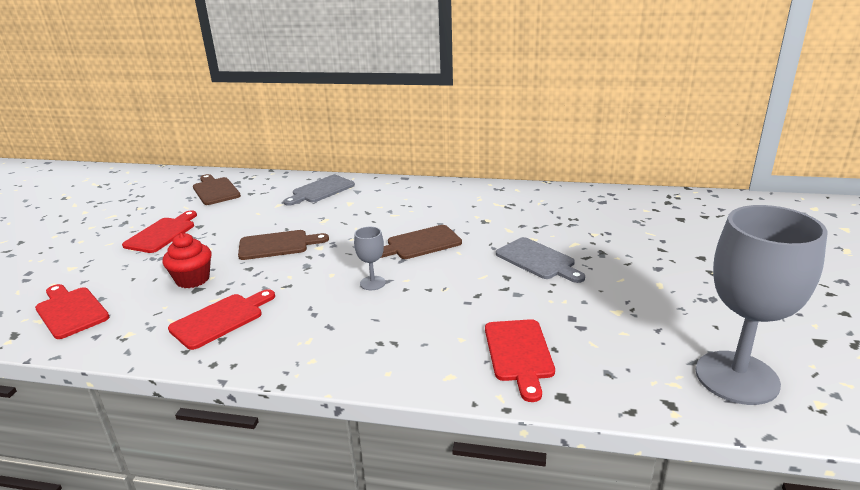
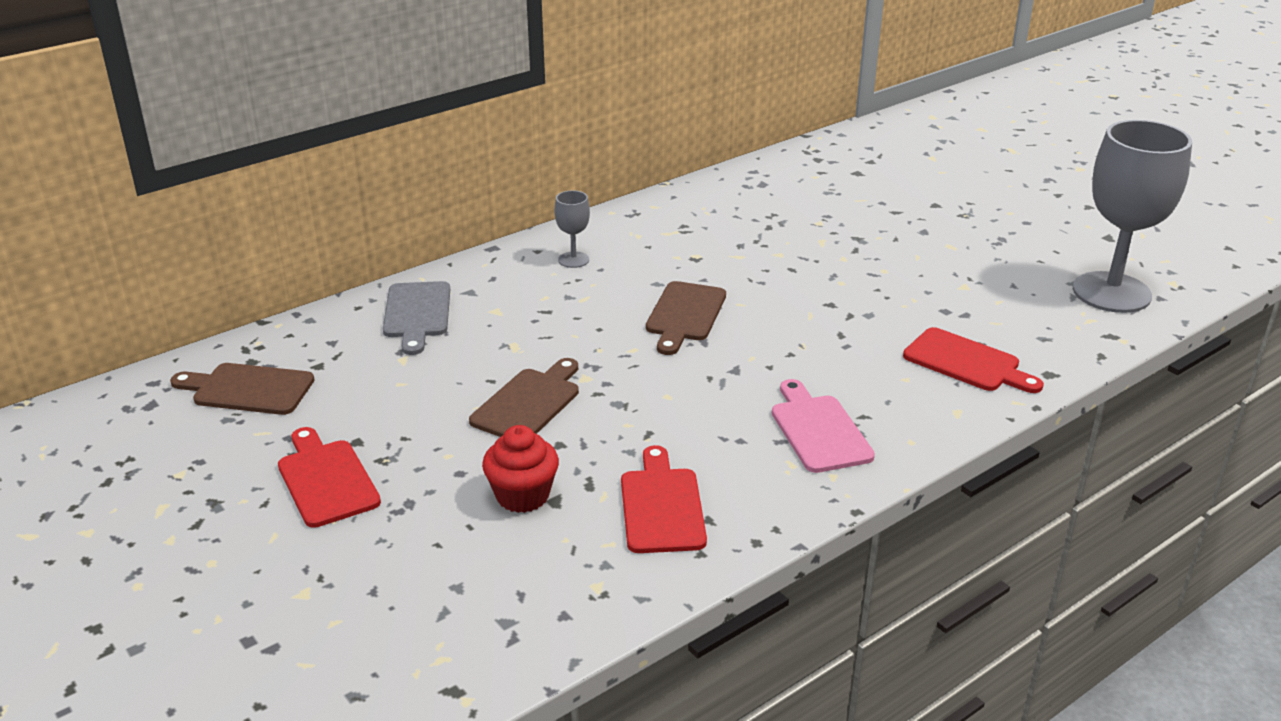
camera: 50 degrees left, 5 degrees up
red cutting board [35,284,109,339] -> none
grey goblet [354,227,386,290] -> grey goblet moved to [555,190,590,268]
grey cutting board [496,237,585,283] -> none
none -> pink cutting board [772,379,875,473]

